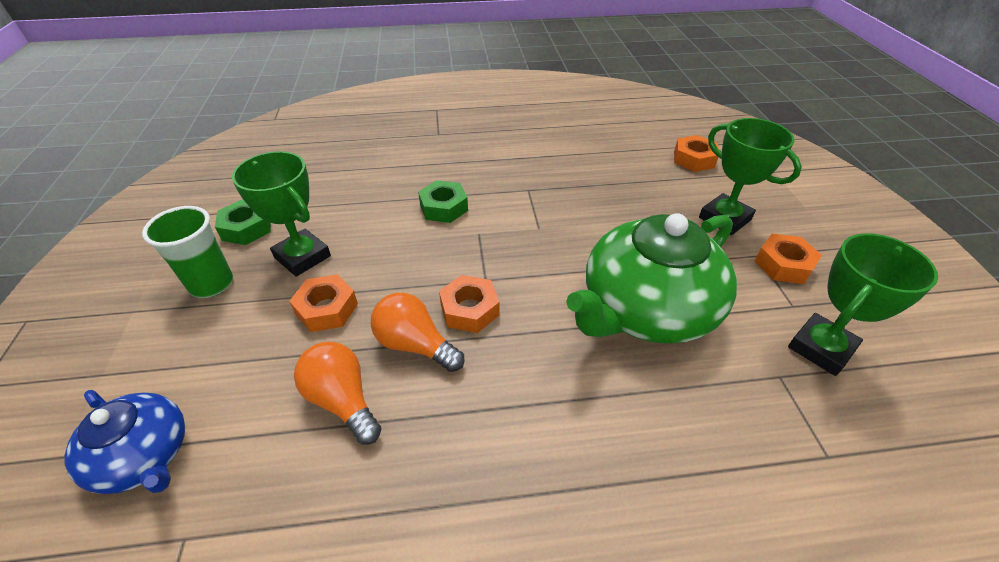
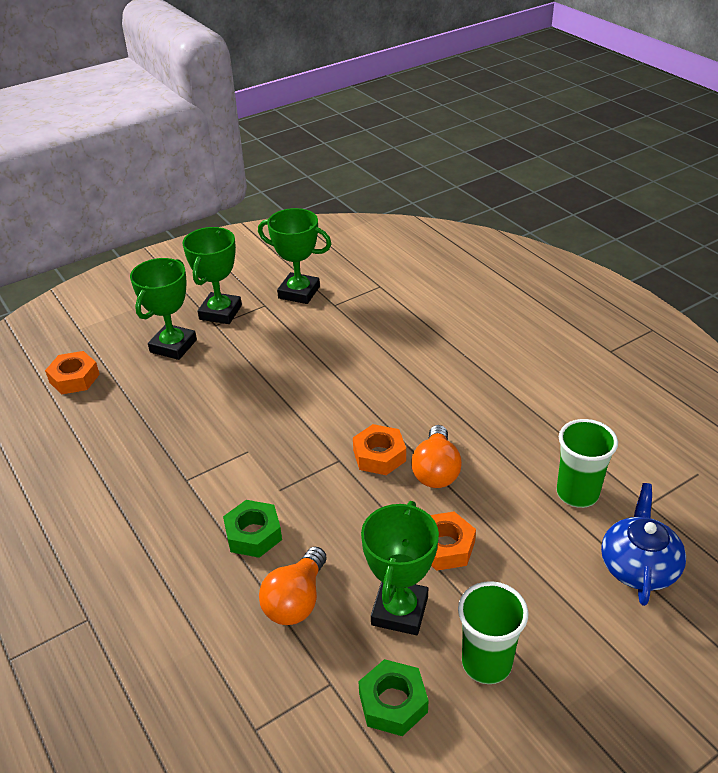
camera: 115 degrees left, 5 degrees down
orange light bulb [294,342,381,444] -> orange light bulb moved to [259,547,327,625]
green teapot [566,213,737,344] -> none
orange nut [754,234,822,284] -> green trophy [182,227,242,324]
none -> green cup [556,419,618,508]

